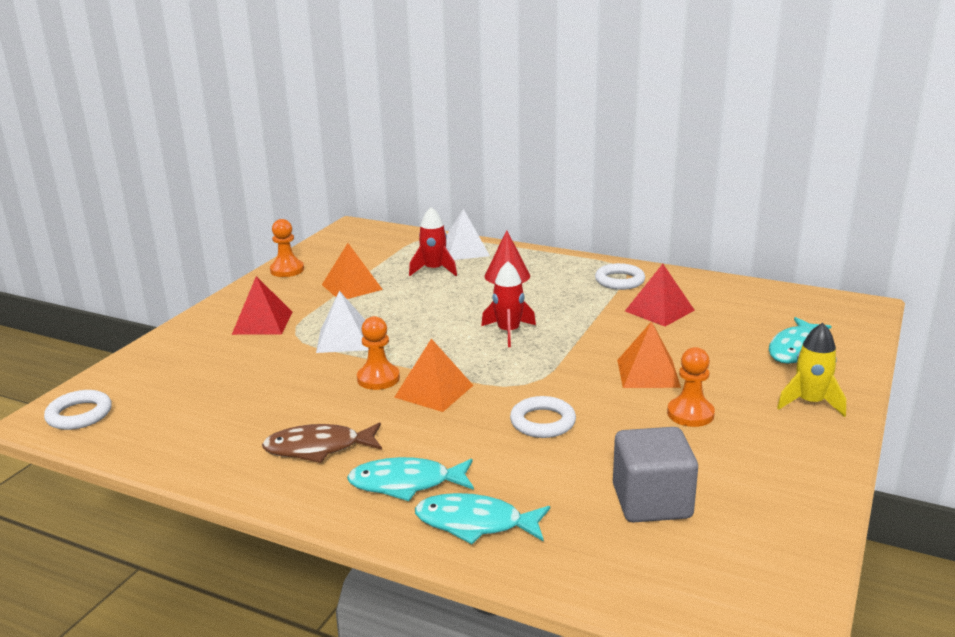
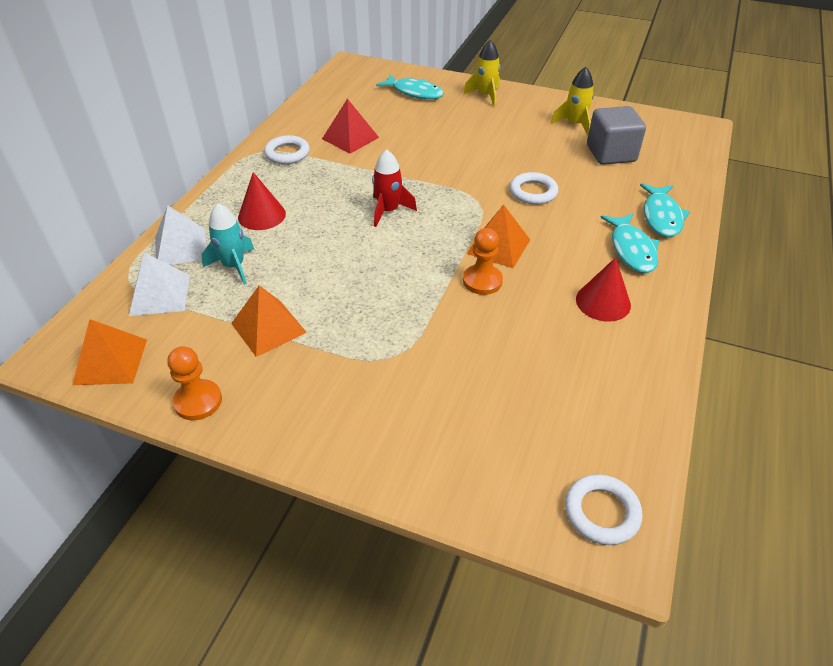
camera: 95 degrees left, 20 degrees up
red pyramid [232,276,293,335] -> none
brown fish [262,422,382,463] -> red cone [576,257,631,322]
white pyramid [316,291,368,353] -> white pyramid moved to [129,252,190,316]
red rocket [409,207,457,276] -> turquoise rocket [201,203,255,285]
orange pyramid [617,321,681,388] -> orange pyramid moved to [72,319,147,385]
orange pawn [667,347,715,427] -> none
none -> yellow rocket [551,67,594,135]

